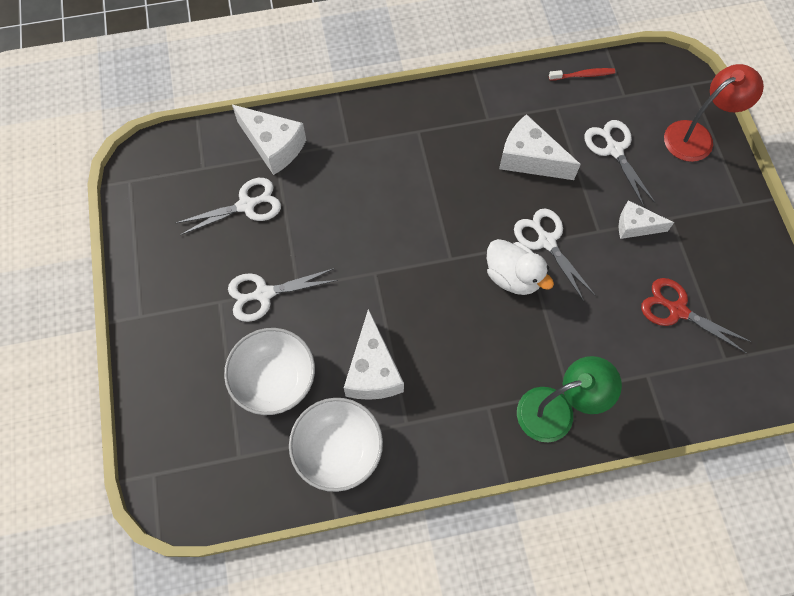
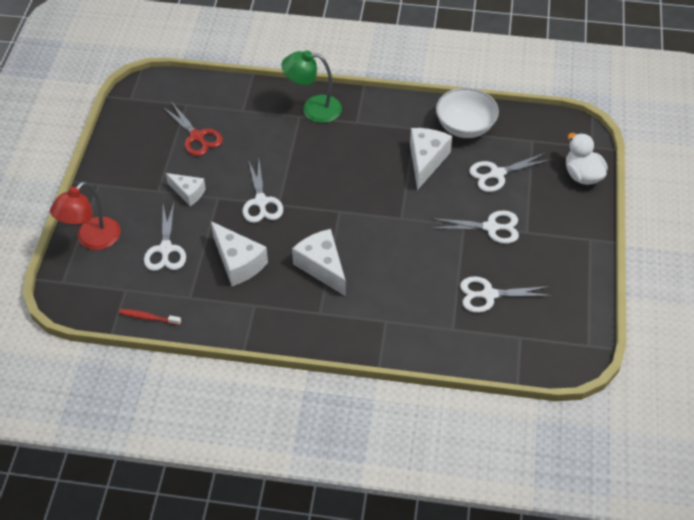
camera: 160 degrees left, 15 degrees down
white bowl [224,328,315,415] -> white scissors [469,153,551,192]
white cheese [232,105,306,175] -> white cheese moved to [292,229,346,296]
white duck [487,239,554,295] -> white duck moved to [566,133,608,185]
red lamp [664,64,764,162] -> red lamp turned 45 degrees counterclockwise [50,181,121,250]

